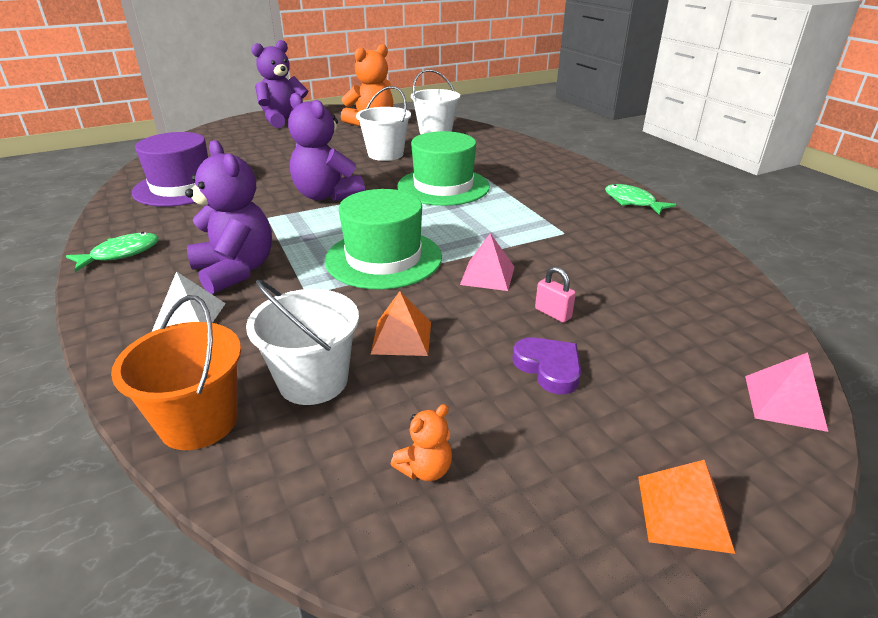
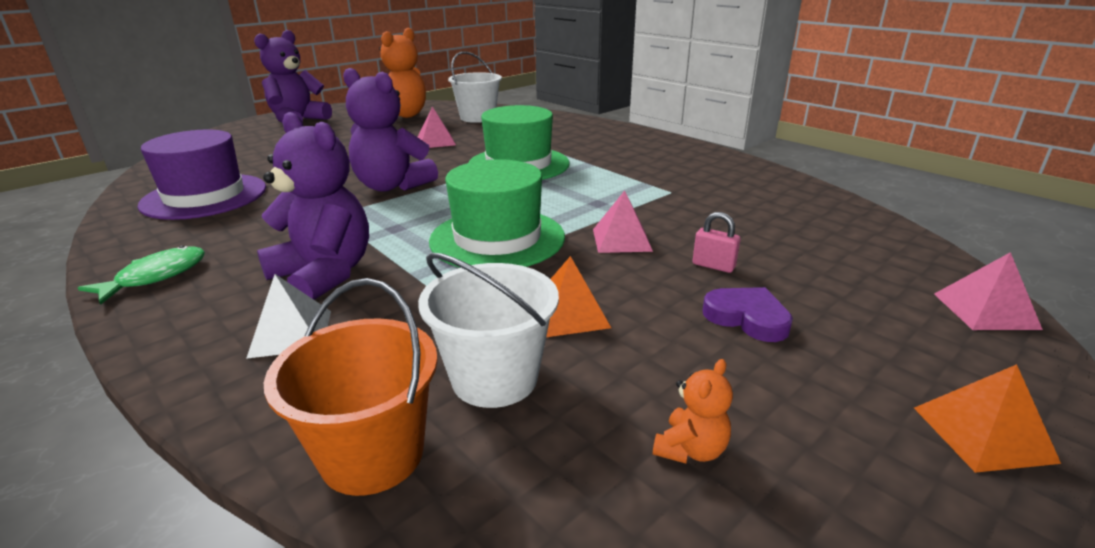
camera: 15 degrees left, 5 degrees down
white bucket [356,86,411,161] -> pink pyramid [418,106,456,148]
green fish [605,184,676,215] -> none

